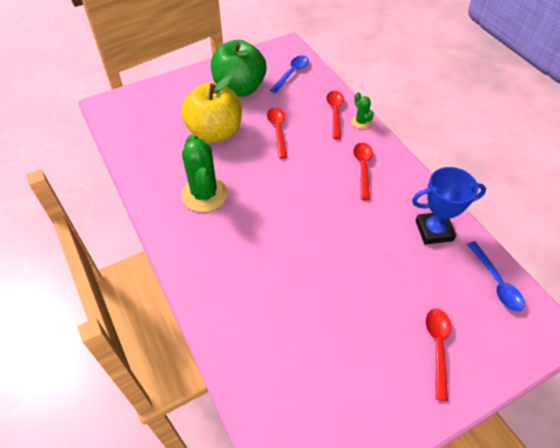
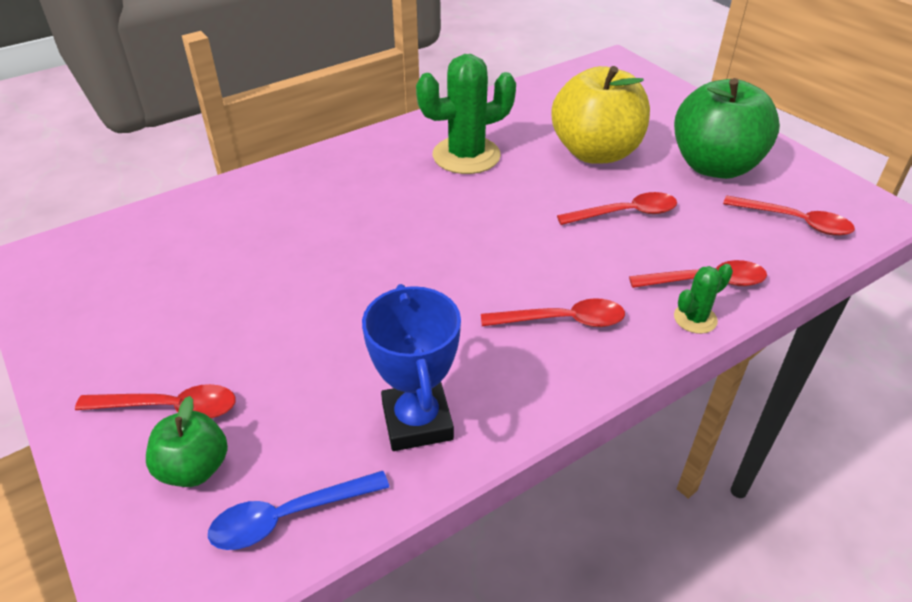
camera: 85 degrees right, 10 degrees down
blue spoon [270,55,309,93] -> red spoon [723,195,855,236]
none -> green apple [146,396,228,487]

